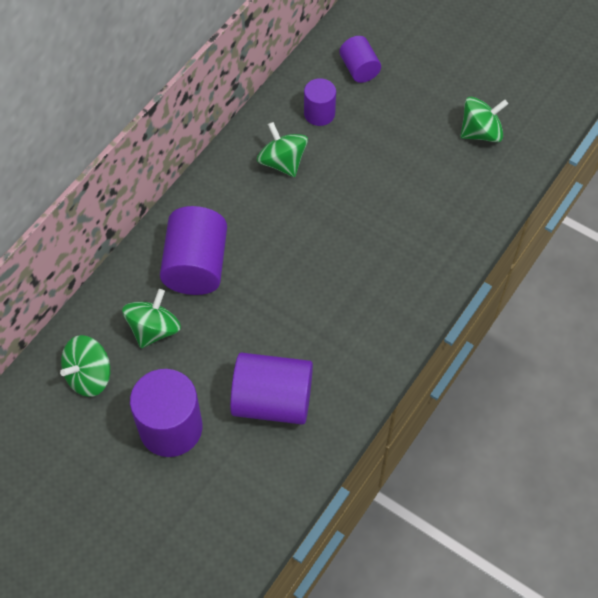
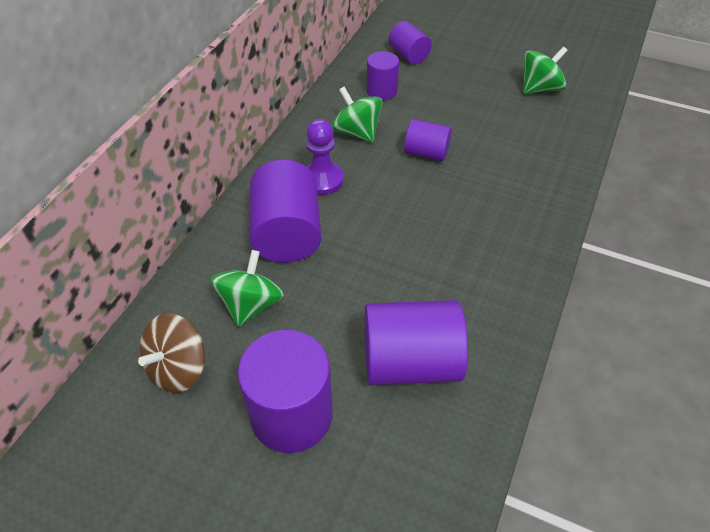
camera: 10 degrees left, 10 degrees down
green spinning top [60,335,110,397] -> brown spinning top [138,313,205,393]
none -> purple pawn [306,119,344,195]
none -> purple cylinder [404,119,452,161]

